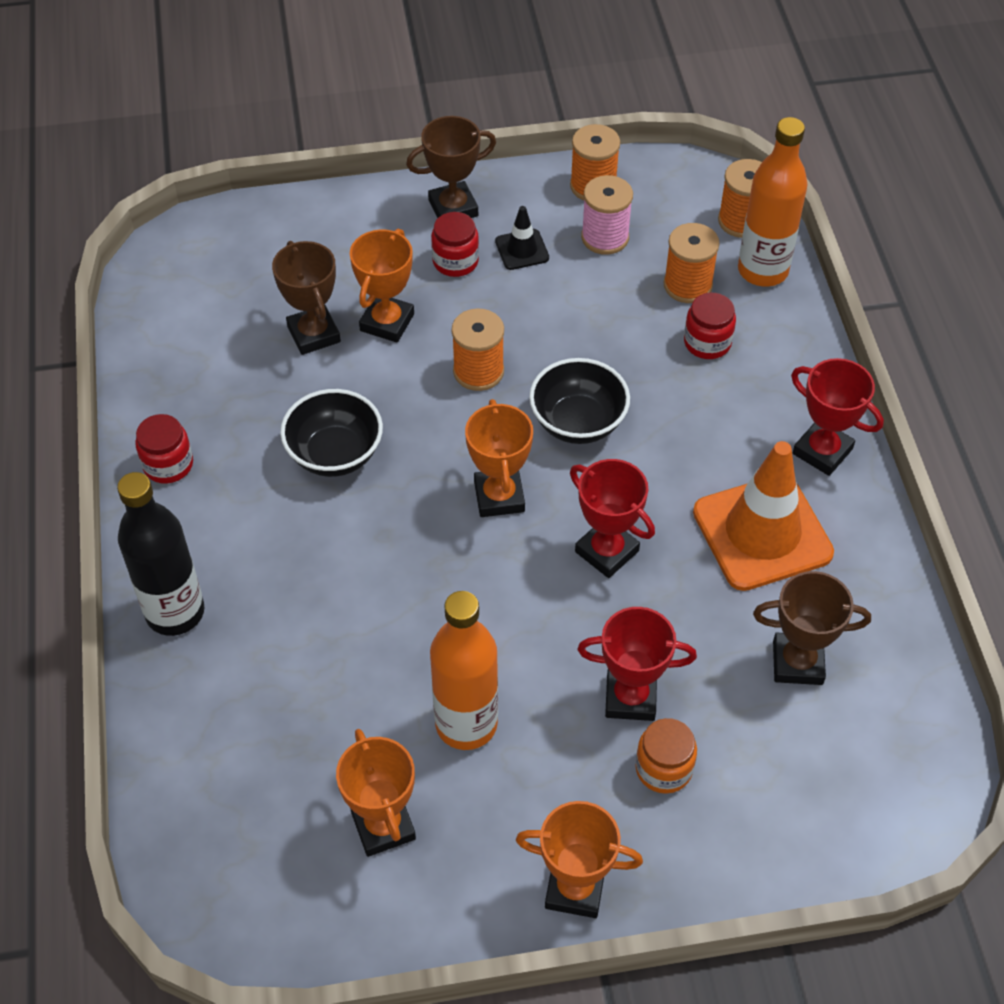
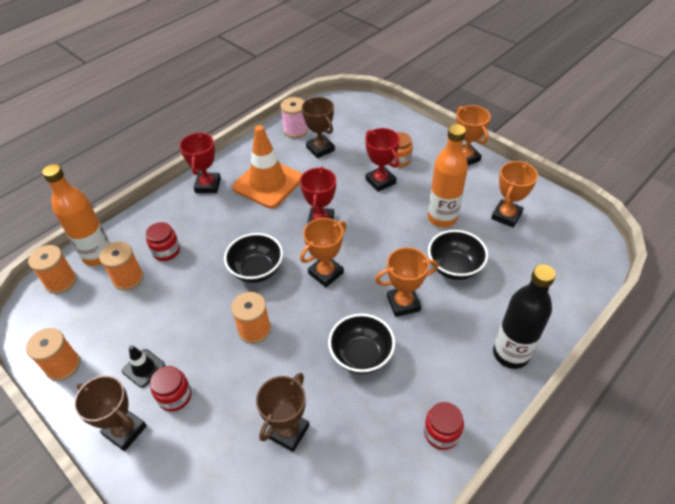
camera: 125 degrees left, 5 degrees down
orange trophy [350,229,414,343] -> orange trophy moved to [375,247,438,317]
pink spool [581,175,633,255] -> pink spool moved to [281,97,308,138]
none -> black bowl [428,230,488,280]

